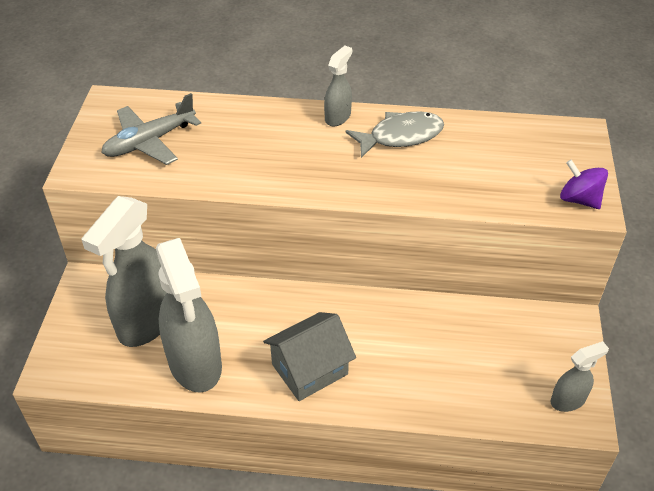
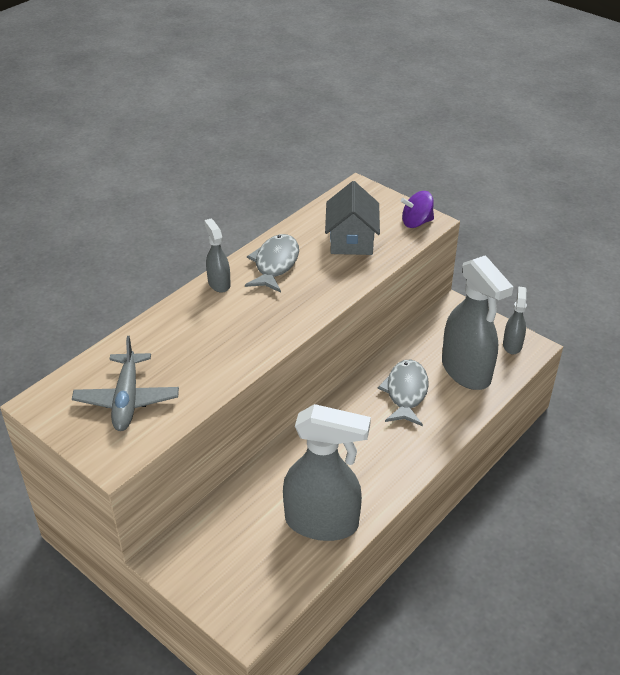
camera: 55 degrees left, 5 degrees down
grey spray bottle [81,196,167,347] -> grey spray bottle moved to [442,255,513,390]
grey house [263,312,356,401] -> grey house moved to [325,181,380,255]
none -> grey fish [378,359,429,426]

